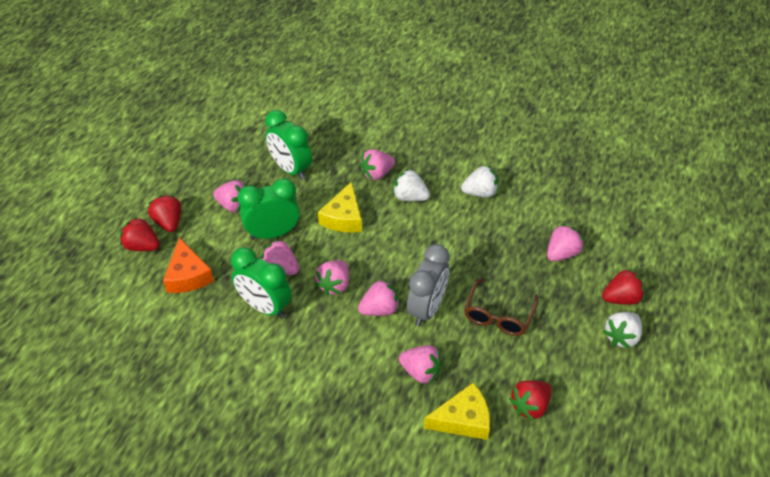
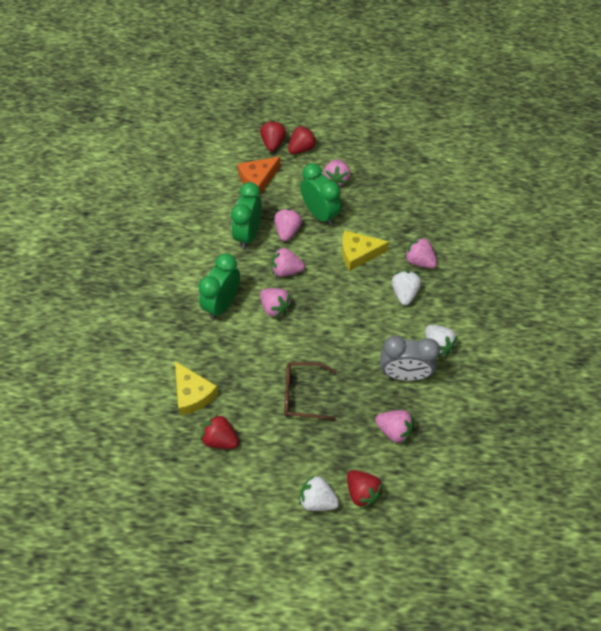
camera: 70 degrees right, 10 degrees up
green clock [265,110,312,180] -> green clock moved to [198,253,240,320]
pink strawberry [399,345,443,384] -> none
grey clock [407,244,450,326] -> grey clock moved to [380,336,440,381]

